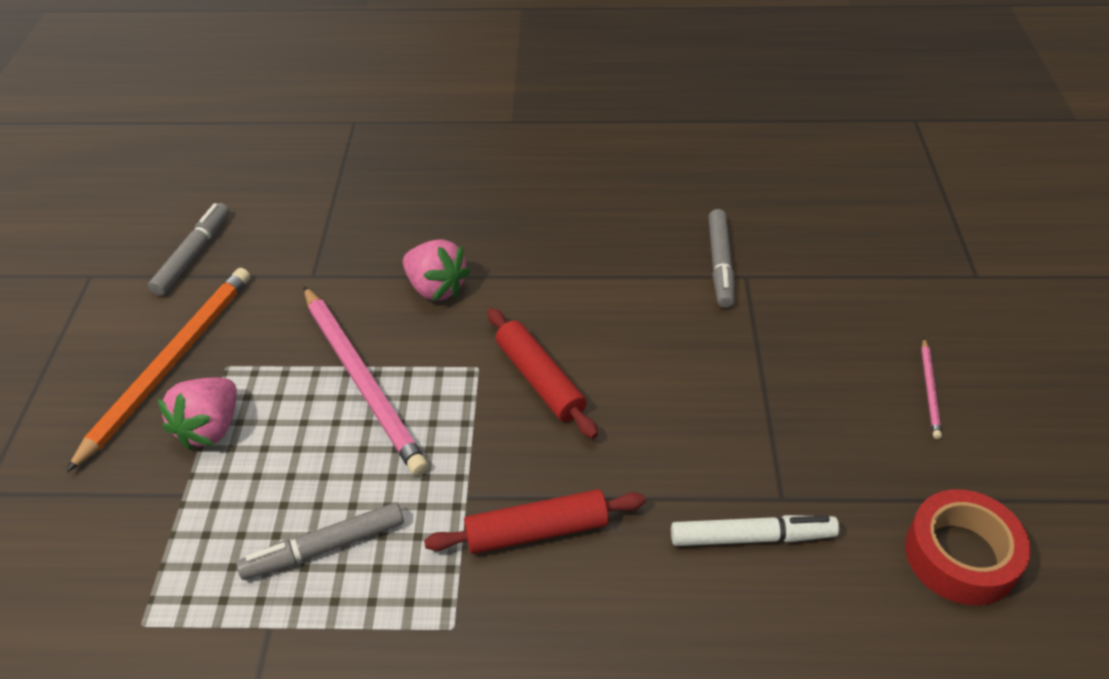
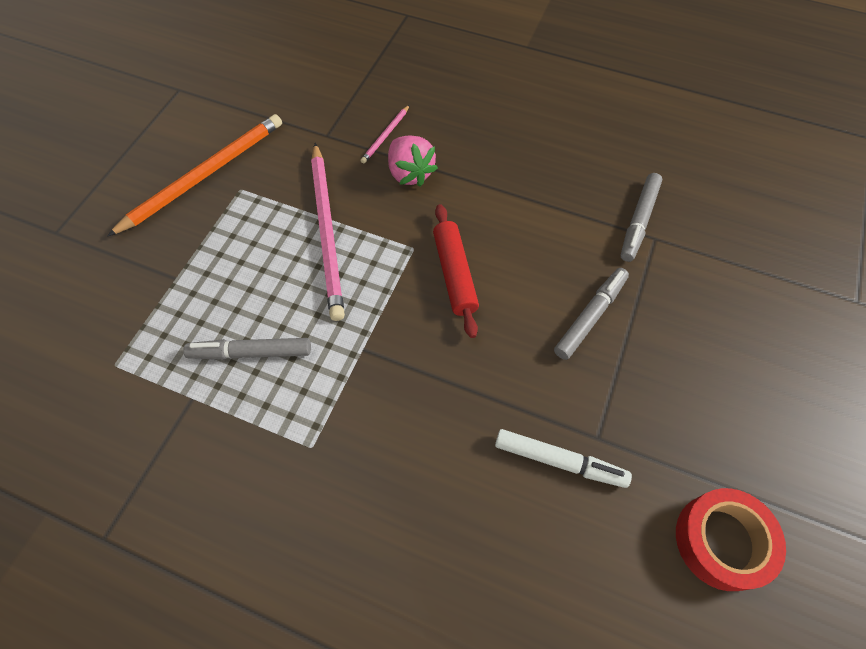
camera: 20 degrees right, 15 degrees up
grey marker [148,203,229,296] -> grey marker moved to [554,268,629,360]
pink strawberry [158,378,237,450] -> none
red rolling pin [424,489,646,554] -> none
pink pencil [921,338,942,439] -> pink pencil moved to [361,105,409,163]

